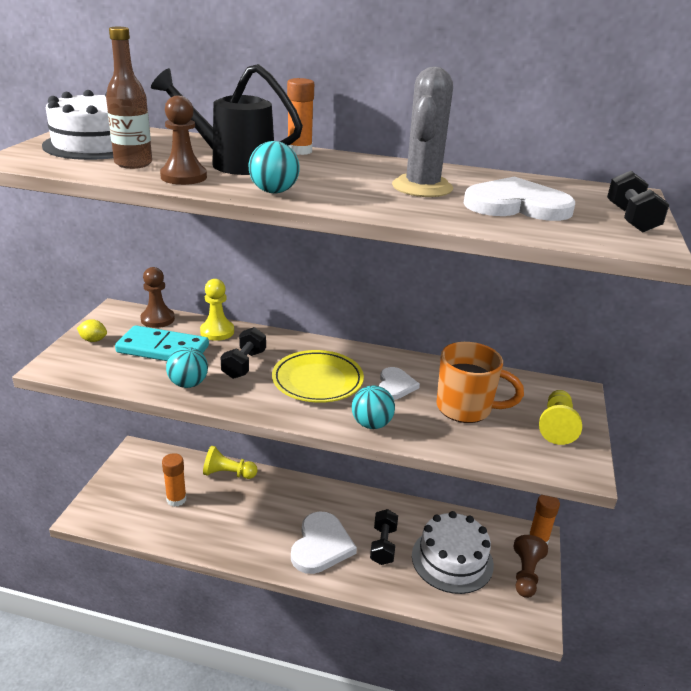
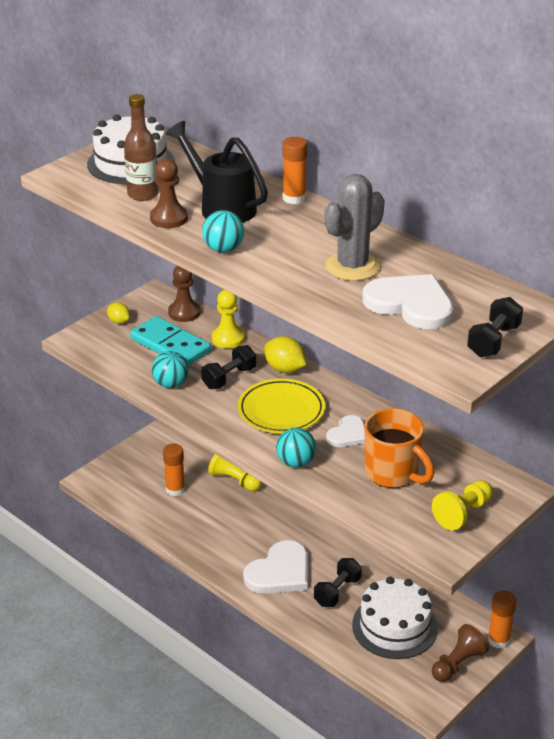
camera: 30 degrees right, 5 degrees up
none -> yellow lemon [264,336,306,373]

